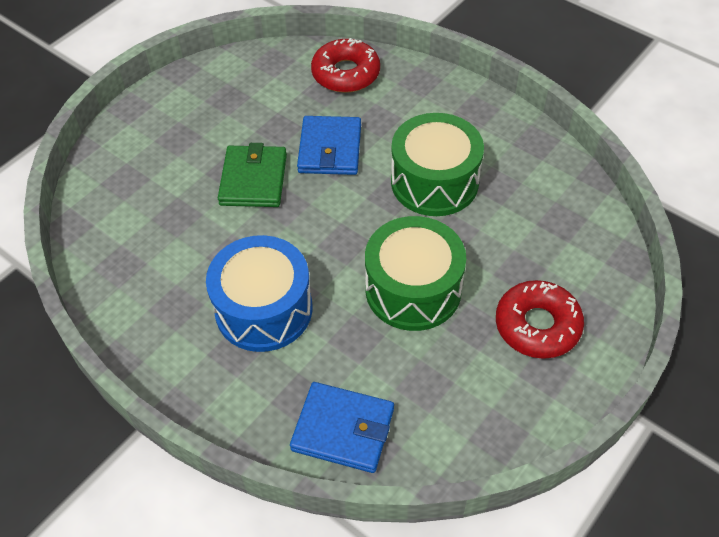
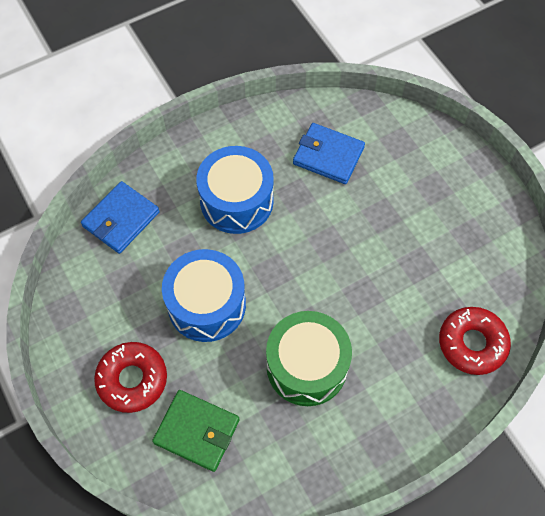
camera: 110 degrees right, 10 degrees up
green wallet [218,143,287,207] -> green wallet moved to [152,390,240,472]
blue wallet [297,116,361,175] -> blue wallet moved to [293,123,365,184]
green drum [365,216,466,331] -> blue drum [162,249,246,342]

